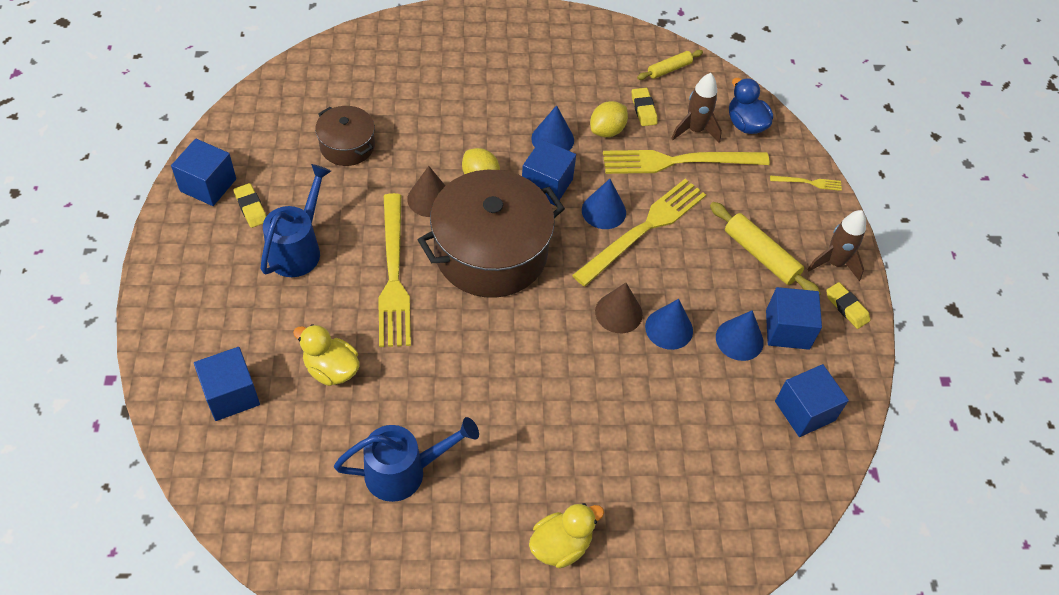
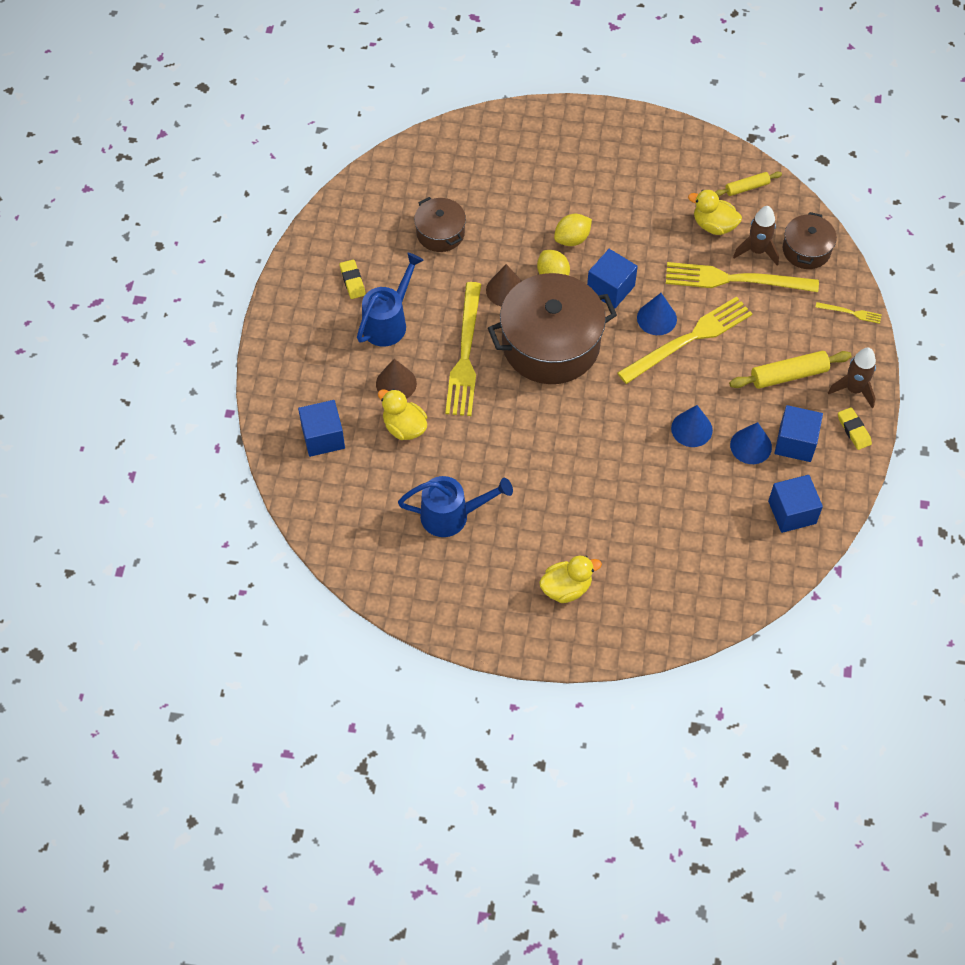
camera: 15 degrees right, 5 degrees up
blue cube [171,138,236,206] -> none
blue cone [531,105,574,151] -> none
yellow lemon [590,101,628,137] -> yellow lemon moved to [554,214,592,246]
brown cone [595,283,643,333] -> brown cone moved to [376,359,417,399]
yellow eraser [632,88,658,126] -> yellow duck [688,190,742,235]
yellow rolling pin [710,202,821,296] -> yellow rolling pin turned 75 degrees counterclockwise [729,351,852,389]
blue duck [729,78,773,134] -> brown pot [783,212,837,269]

